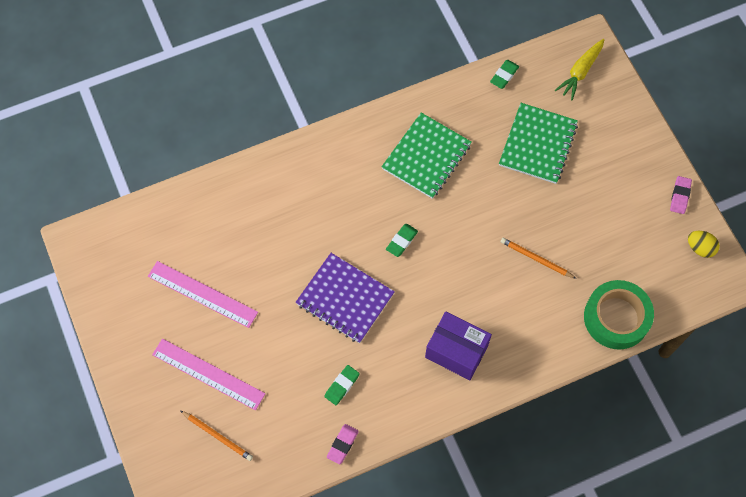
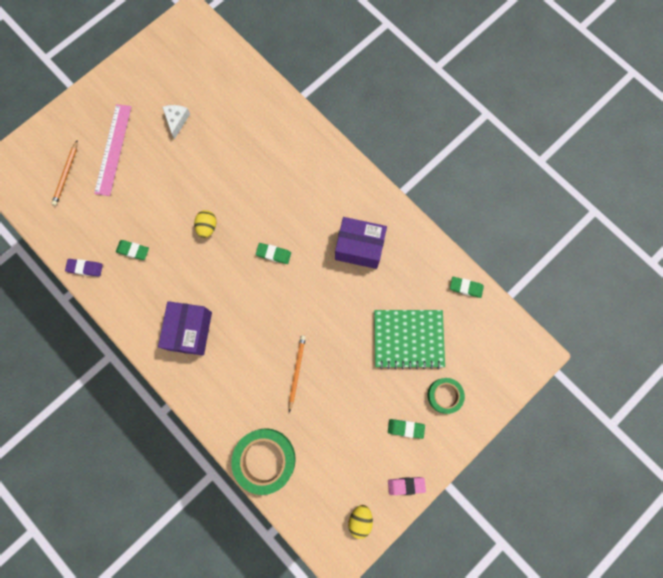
camera: 70 degrees right, 10 degrees up
pink ruler [148,261,258,328] -> white cheese [162,105,190,139]
purple notebook [296,253,395,343] -> yellow egg [194,210,217,238]
pink eraser [327,424,359,464] -> purple eraser [65,259,103,276]
green notebook [382,113,472,199] -> purple box [335,217,387,269]
yellow carrot [555,39,604,100] -> none
none -> green eraser [388,419,425,439]
none -> green tape [428,378,465,414]

